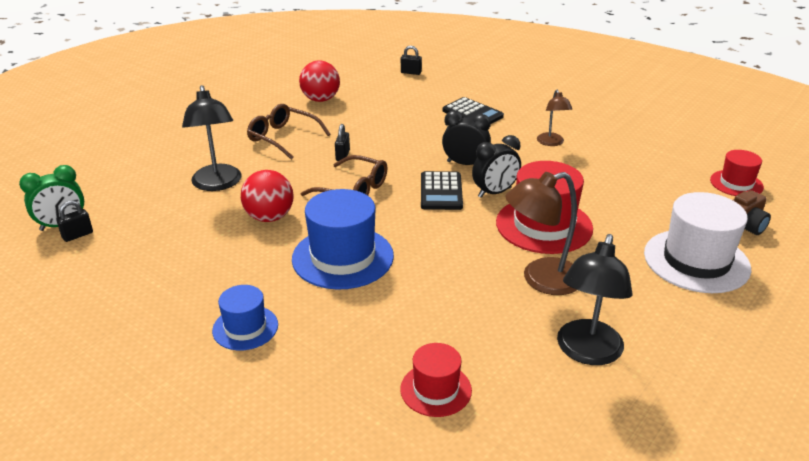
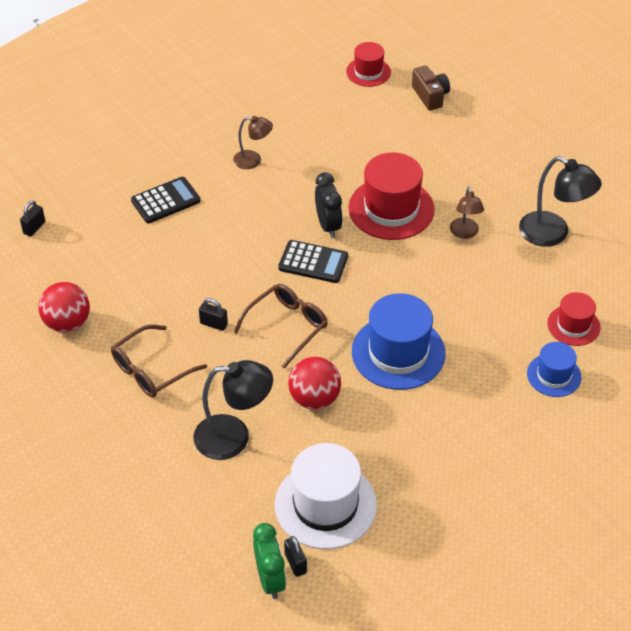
camera: 75 degrees left, 15 degrees up
blue hat [212,285,278,350] -> blue hat moved to [527,342,582,397]
black clock [442,111,491,165] -> none
brown lamp [506,172,577,295] -> brown lamp [450,187,484,239], size x0.59
white hat [644,192,751,293] -> white hat moved to [275,443,377,549]

